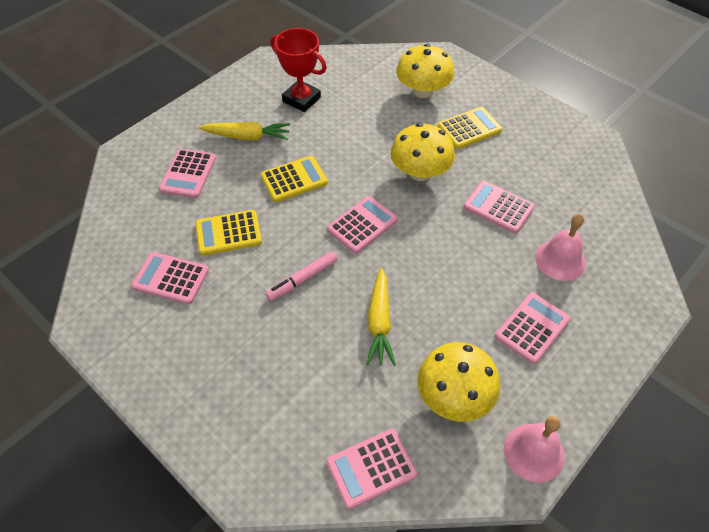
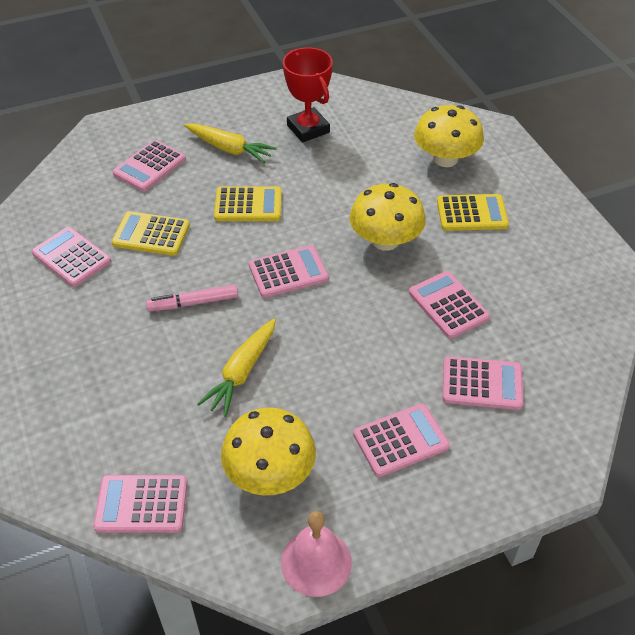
camera: 25 degrees right, 5 degrees down
pink bell [535,214,586,281] -> pink calculator [442,356,523,410]

